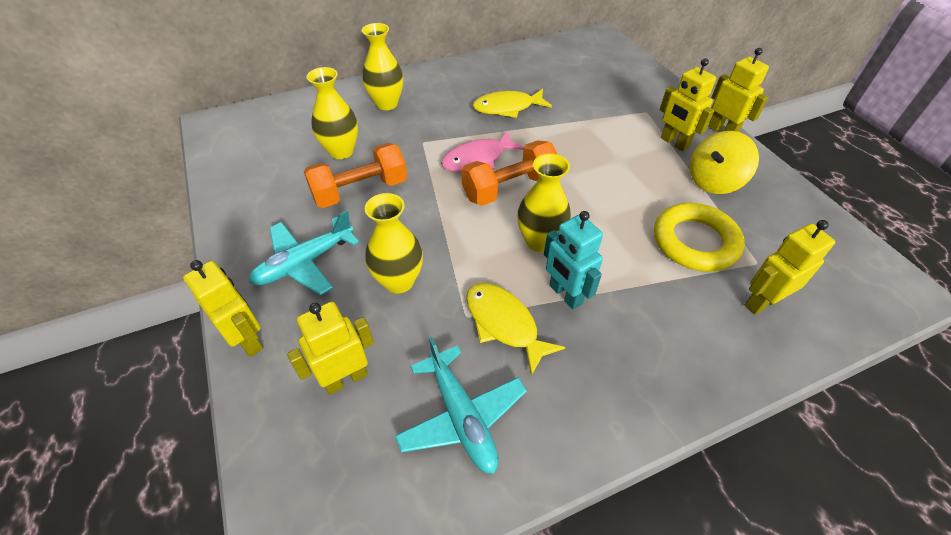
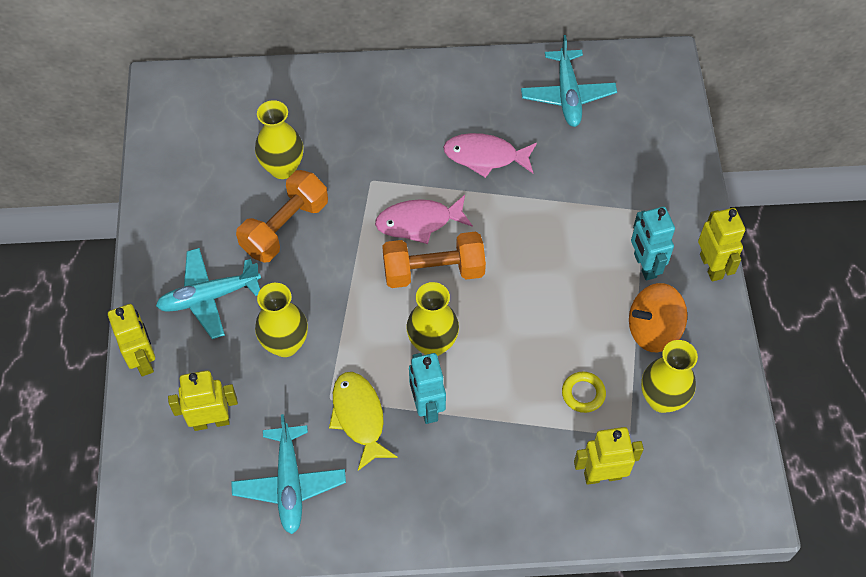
camera: 20 degrees right, 10 degrees up
orange dumbbell [304,143,407,208] -> orange dumbbell turned 45 degrees counterclockwise [236,170,328,263]
yellow vase [362,23,403,110] -> yellow vase moved to [641,340,698,413]
yellow fish [473,89,552,118] -> pink fish [443,133,537,178]
yellow ring [654,203,745,272] -> yellow ring [562,372,606,413], size x0.50
yellow robot [659,58,716,152] -> turquoise robot [631,207,675,281]
yellow spinning top [690,131,759,194] -> orange spinning top [629,283,687,352]
none -> turquoise plane [521,35,617,127]

